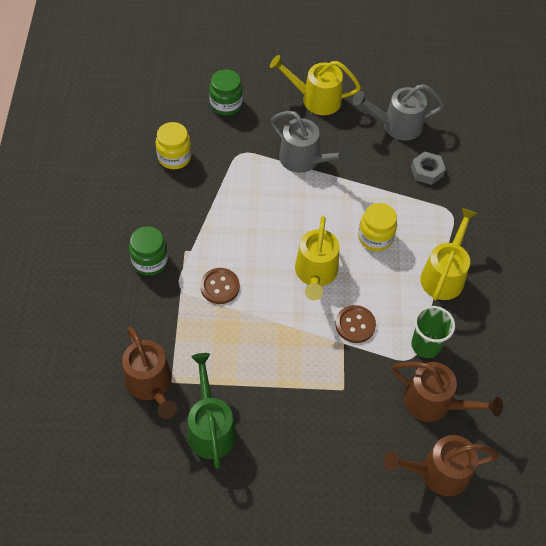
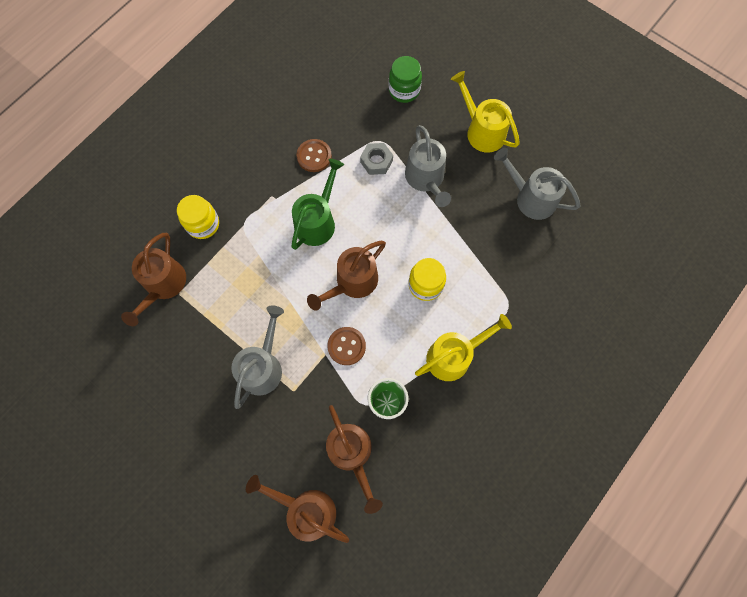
camera: 40 degrees right, 15 degrees up
green jar [129,226,168,276] -> none
yellow jar [156,122,191,169] -> yellow jar moved to [177,195,219,239]
green watering can [188,353,236,469] -> green watering can moved to [291,159,344,250]
brown button [200,268,240,304] -> brown button moved to [296,139,332,172]
yellow watering can [295,216,339,300] -> brown watering can [307,241,386,311]
grey nut [411,151,446,185] -> grey nut moved to [360,143,393,175]
none -> grey watering can [231,305,284,409]

